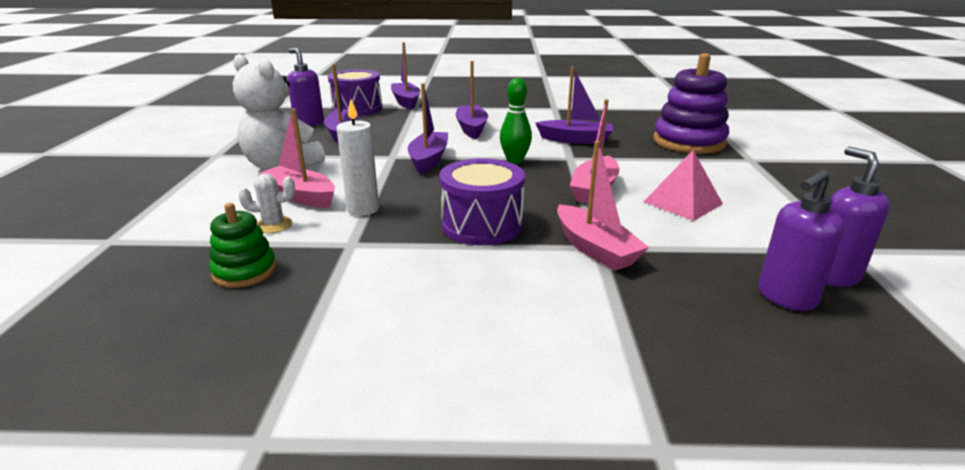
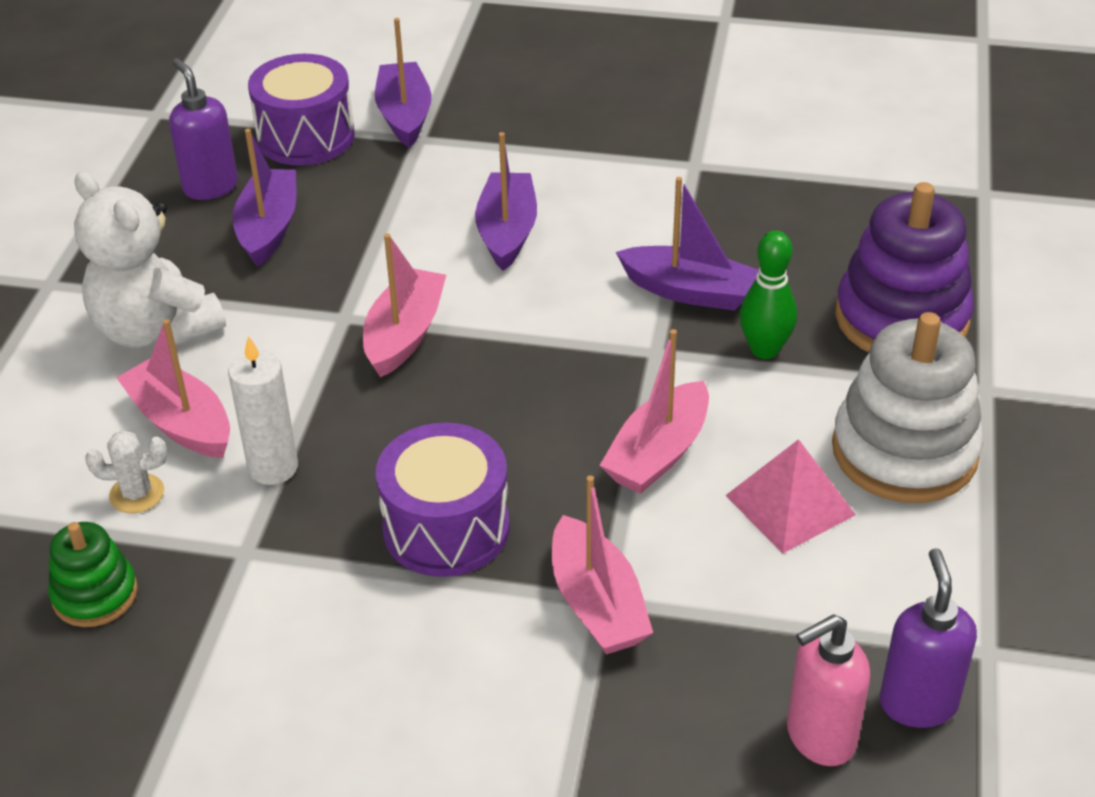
camera: 10 degrees right, 15 degrees up
purple boat [408,83,448,174] -> pink boat [363,233,446,377]
green bowling pin [500,78,532,164] -> green bowling pin moved to [739,230,797,359]
purple soap dispenser [758,170,844,311] -> pink soap dispenser [787,614,870,766]
none -> white stacking toy [832,312,983,503]

